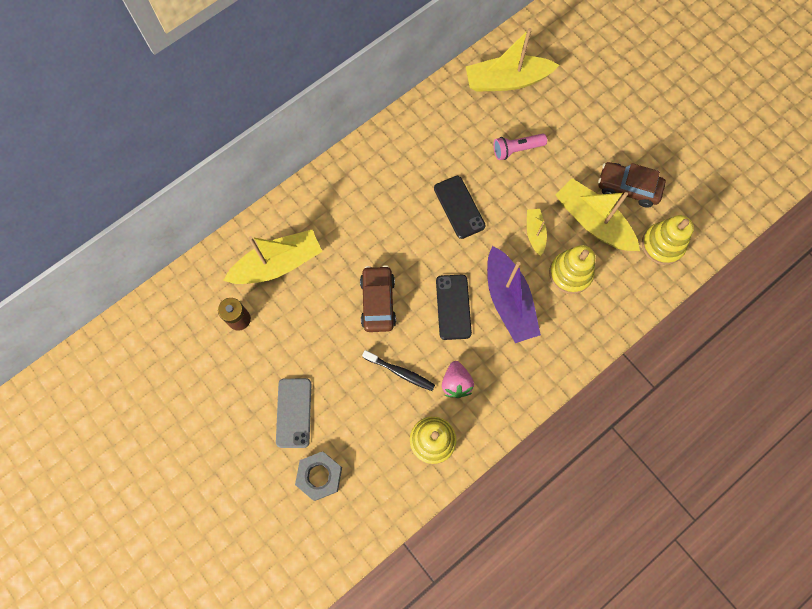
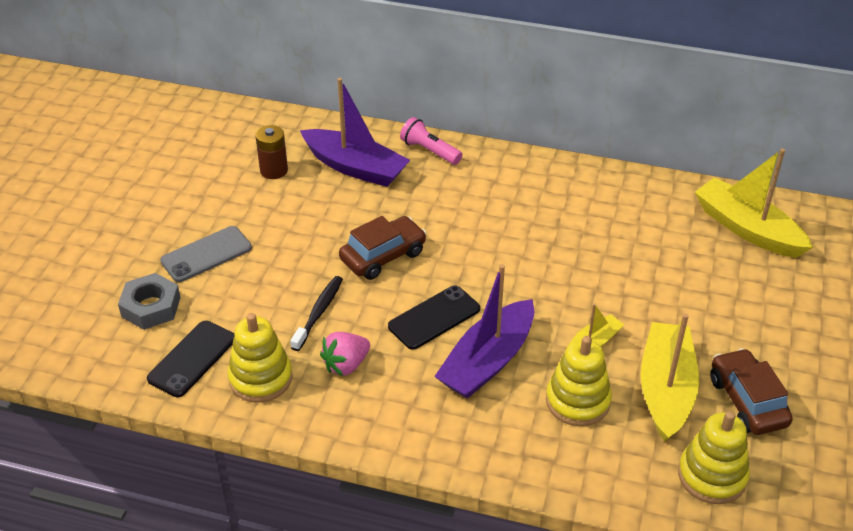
camera: 55 degrees right, 30 degrees down
yellow boat [223,230,322,284] -> purple boat [300,78,410,187]
black toothbrush [362,350,435,391] -> black toothbrush turned 150 degrees counterclockwise [290,276,343,351]
black phone [434,176,486,239] -> black phone moved to [147,321,235,397]
pink flashlight [493,134,547,160] -> pink flashlight moved to [400,117,462,165]

